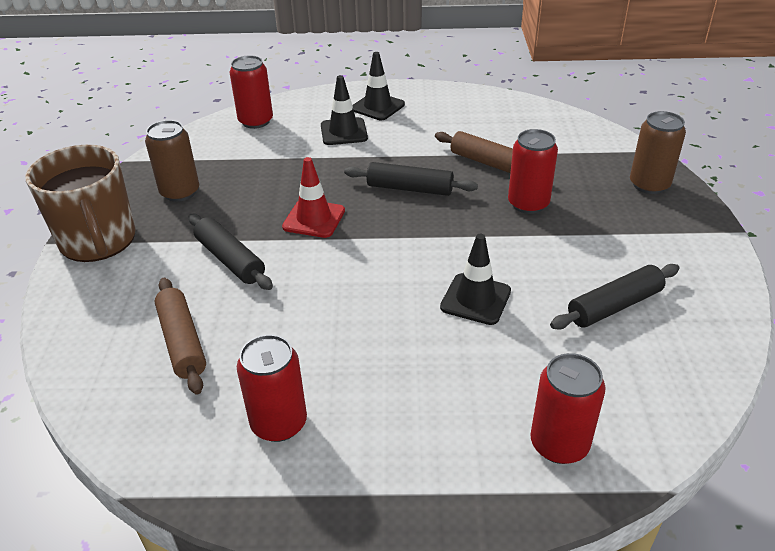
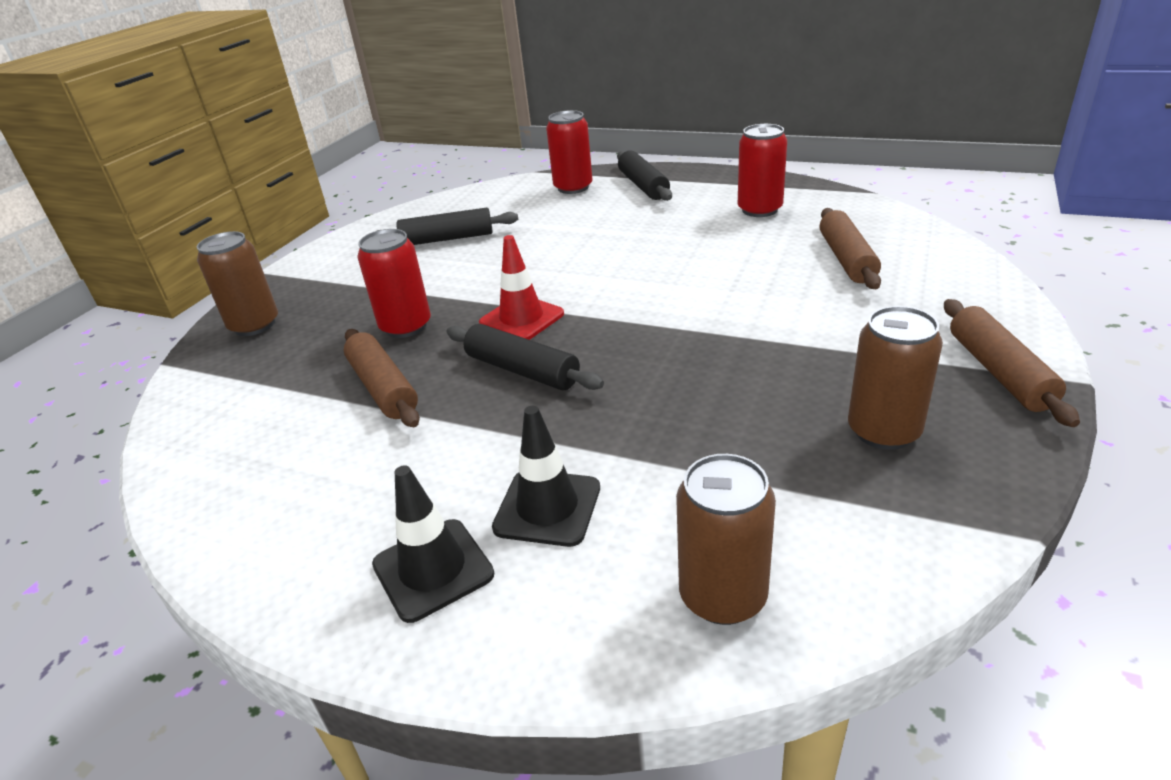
camera: 155 degrees left, 5 degrees down
brown mug [26,145,136,262] -> brown rolling pin [944,299,1080,427]
black rolling pin [189,214,273,290] -> black rolling pin moved to [617,150,672,201]
red can [229,55,273,129] -> brown can [676,454,776,625]
red traffic cone [282,157,345,238] -> red traffic cone moved to [479,235,564,340]
black traffic cone [440,234,511,325] -> none

